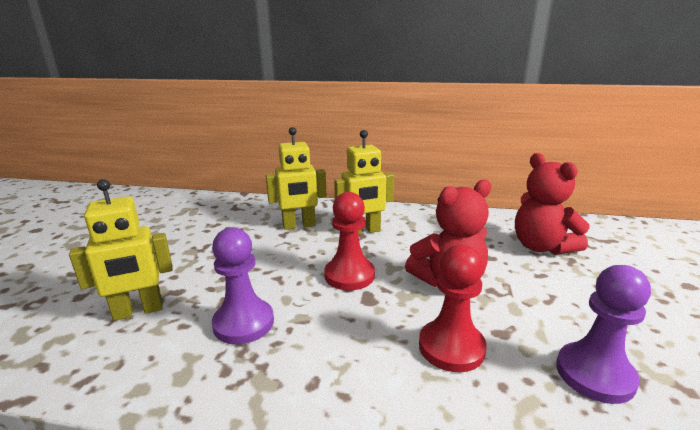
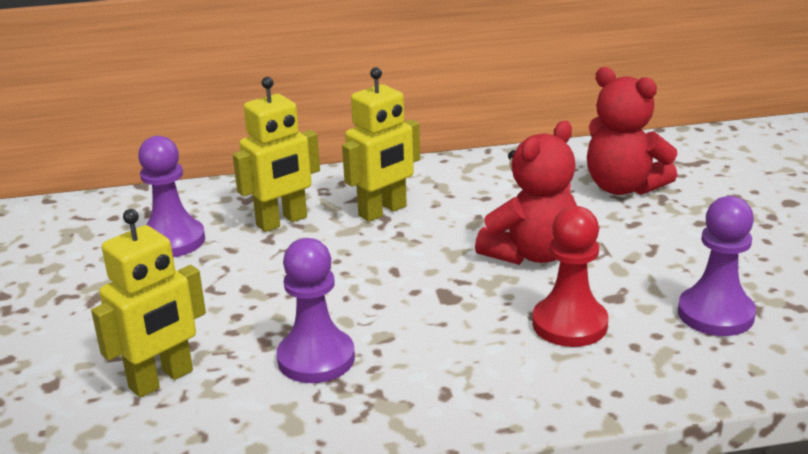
camera: 20 degrees left, 5 degrees up
red pawn [324,192,375,290] -> none
none -> purple pawn [138,136,205,257]

